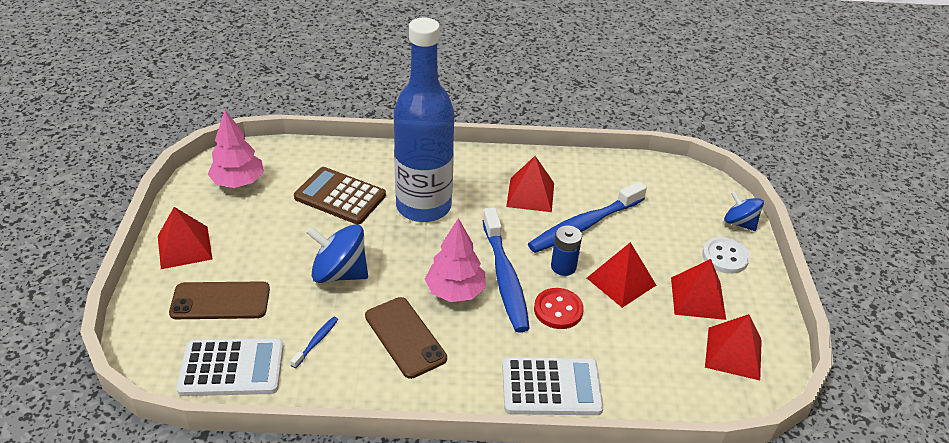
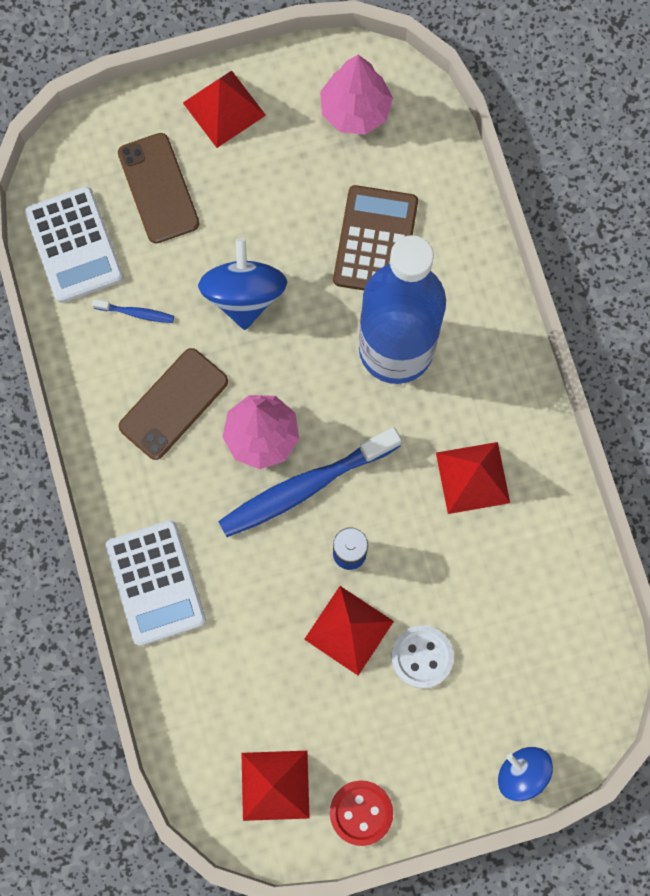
camera: 75 degrees right, 35 degrees up
blue toothbrush [528,181,647,253] -> none
red button [534,288,584,329] -> red button moved to [330,780,393,846]
red pyramid [671,259,726,320] -> none
white button [702,237,750,274] -> white button moved to [392,625,454,688]
blue spinning top [724,191,764,231] -> blue spinning top turned 75 degrees counterclockwise [498,747,553,801]

